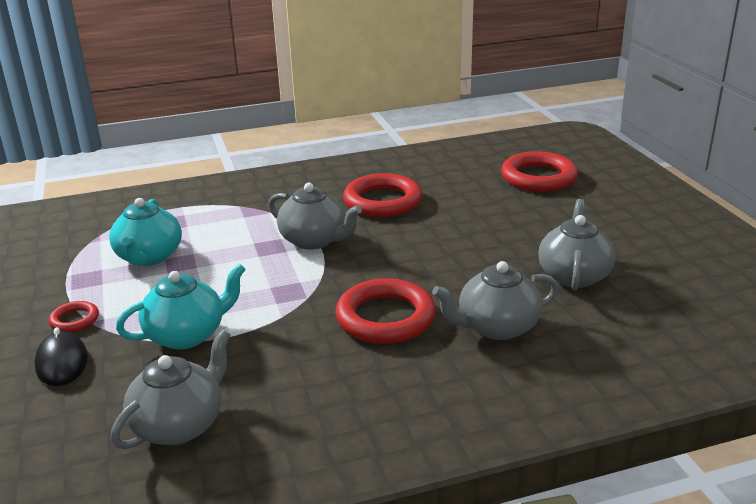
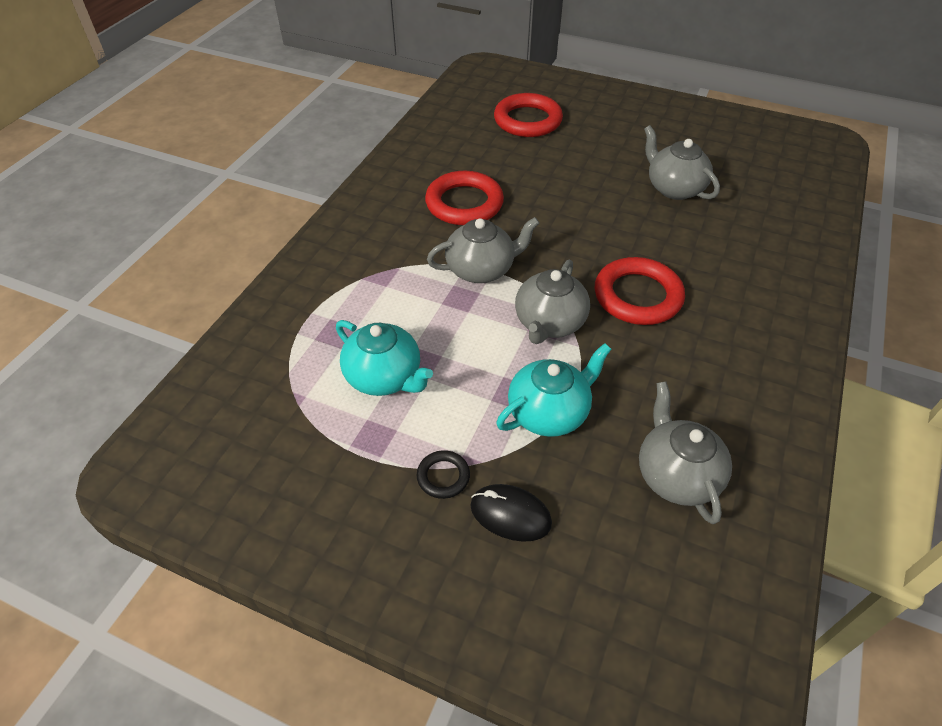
camera: 50 degrees left, 20 degrees up
red ring [49,301,99,332] -> black ring [416,450,470,499]
turquoise teapot [116,263,246,349] -> turquoise teapot turned 45 degrees clockwise [496,343,612,437]
grey teapot [432,261,559,340] -> grey teapot moved to [515,260,590,344]

